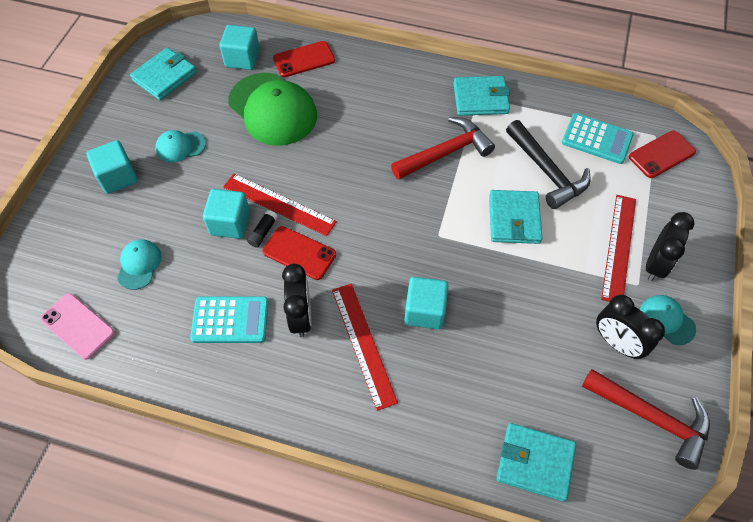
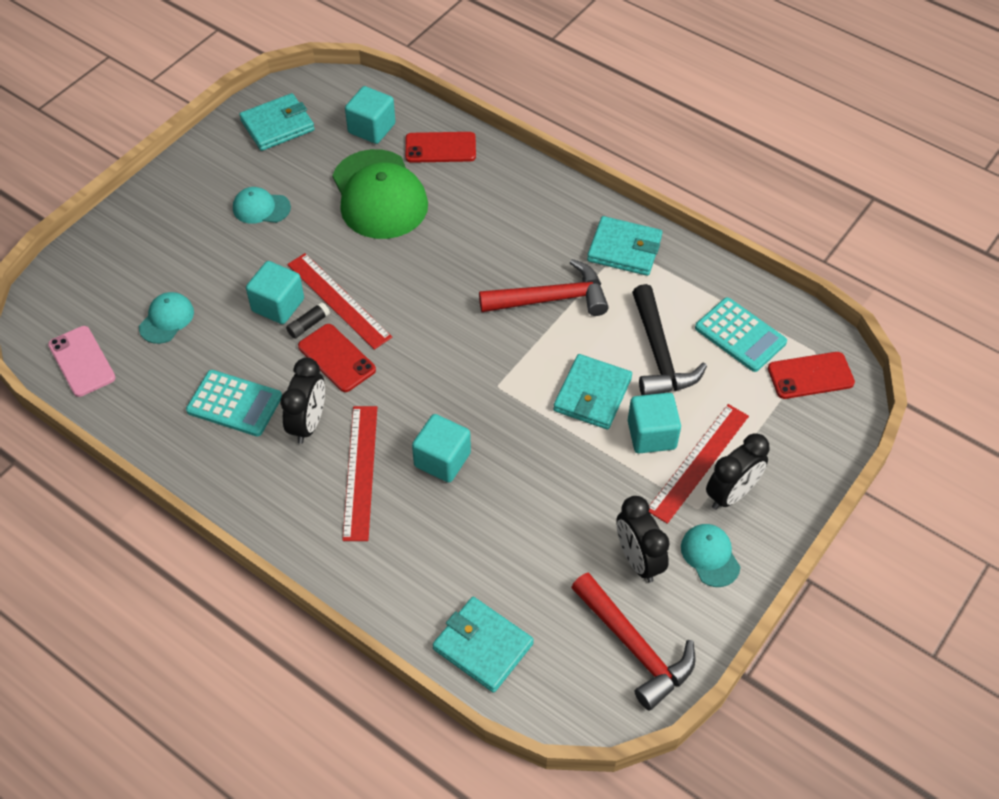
camera: 20 degrees right, 5 degrees down
turquoise cube [86,140,138,194] -> turquoise cube moved to [628,393,681,453]

